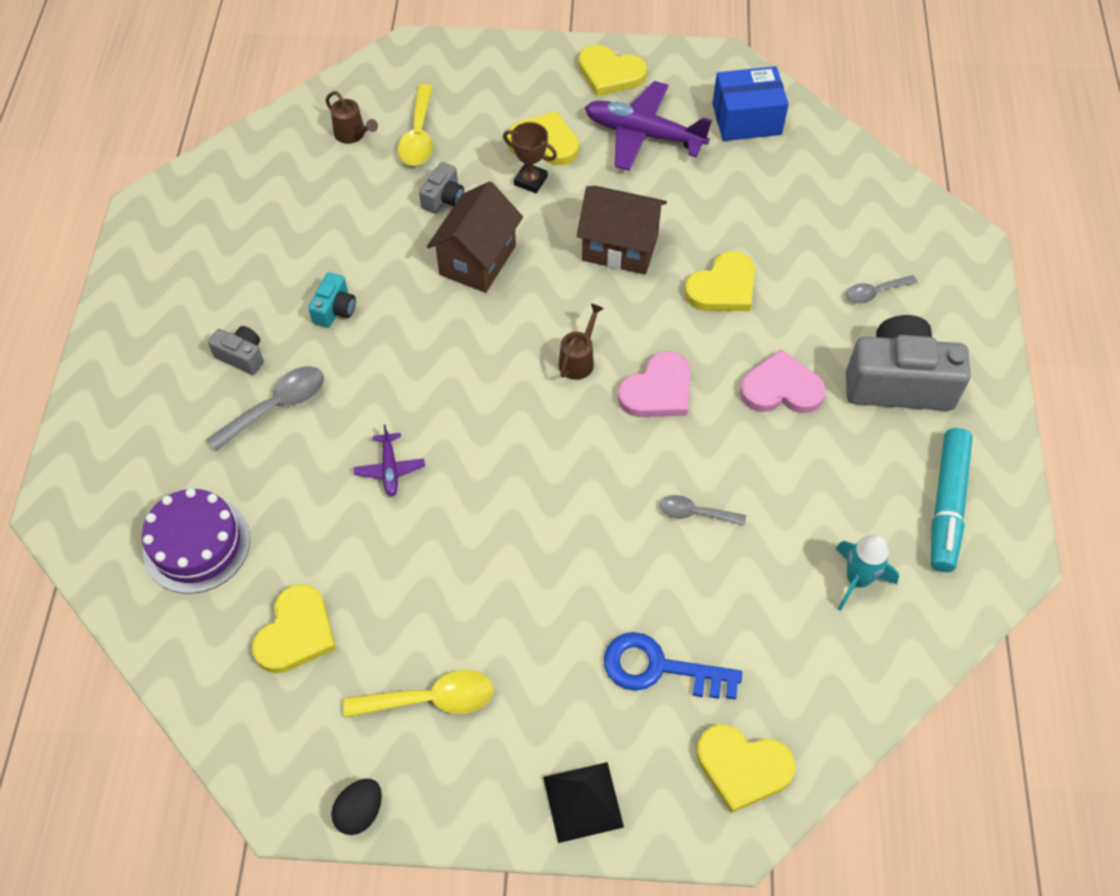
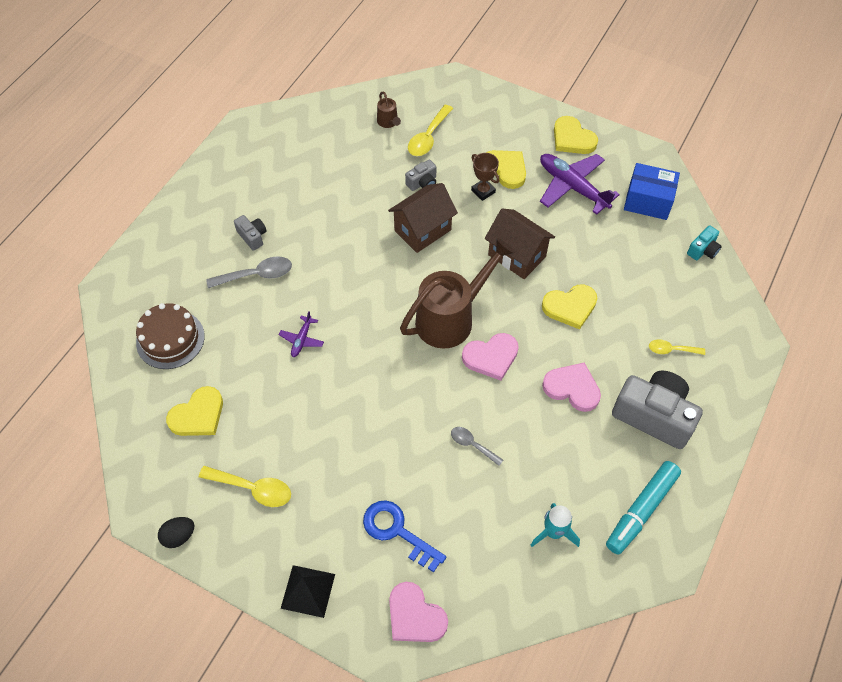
camera: 25 degrees right, 0 degrees up
purple cake [142,488,250,594] -> brown cake [136,303,205,369]
turquoise camera [308,272,356,328] -> turquoise camera moved to [687,226,722,260]
brown watering can [559,303,604,380] -> brown watering can [400,238,515,349], size x2.35
yellow heart [696,724,795,813] -> pink heart [389,582,448,642]
grey spoon [846,275,918,303] -> yellow spoon [649,339,705,355]

